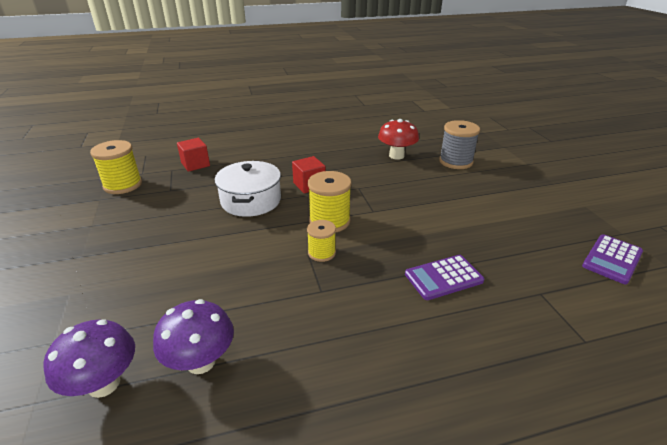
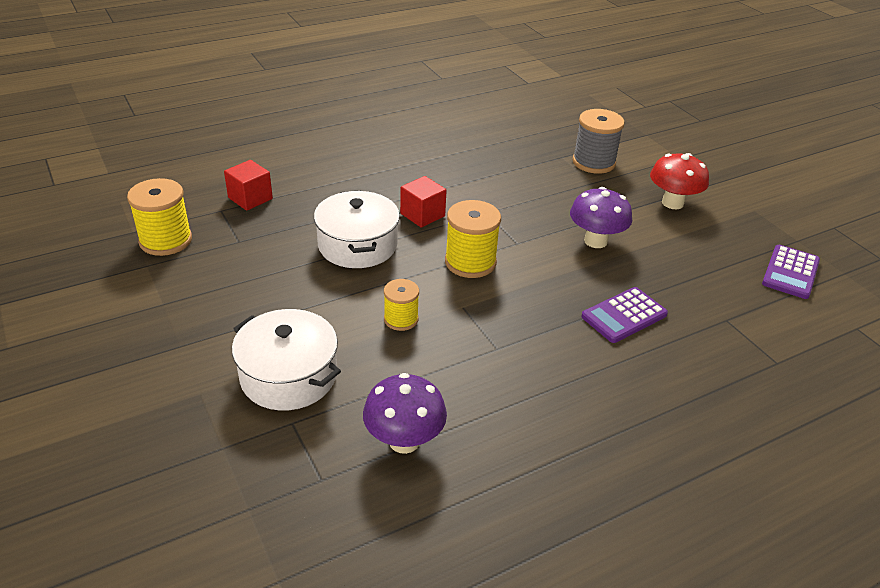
camera: 15 degrees left, 5 degrees up
purple mushroom [43,319,135,398] -> purple mushroom moved to [570,187,632,248]
yellow spool [307,220,336,262] -> yellow spool moved to [384,279,419,331]
red mushroom [378,119,419,160] -> red mushroom moved to [650,153,709,209]
none -> white pot [232,309,341,410]

